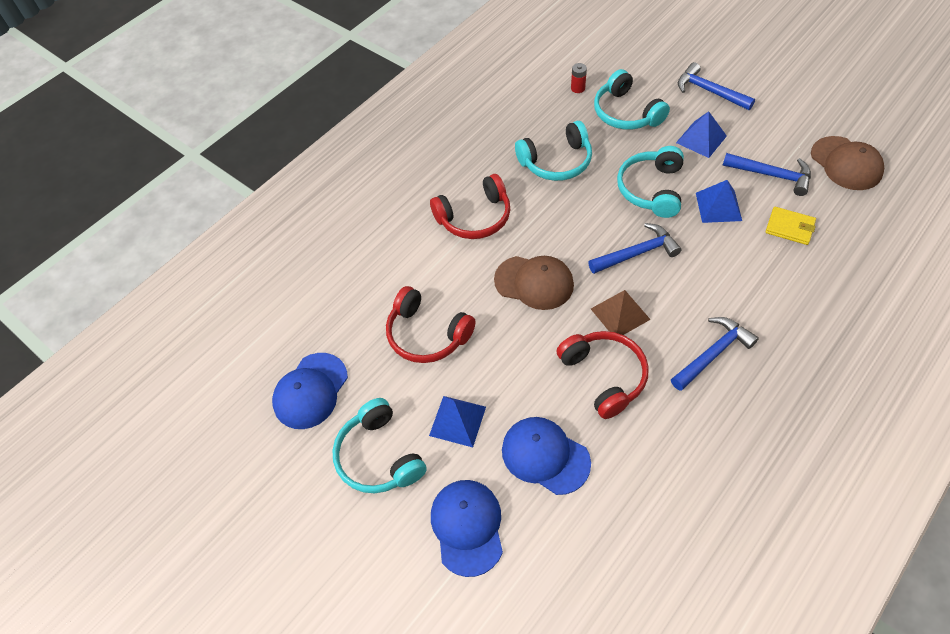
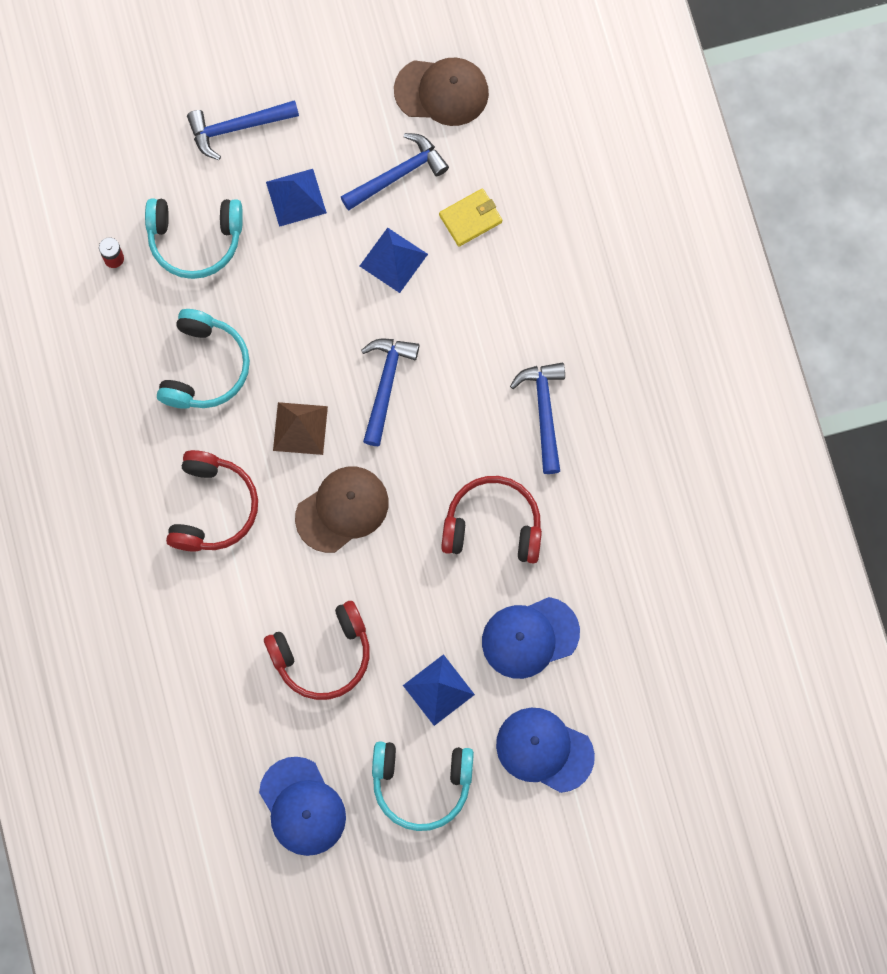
camera: 60 degrees left, 20 degrees up
brown pyramid [591,290,651,335] -> brown pyramid moved to [273,402,328,455]
turquoise headphones [617,146,684,218] -> none

